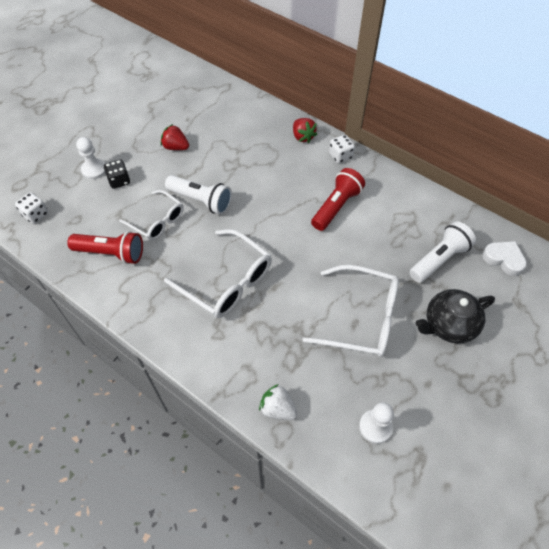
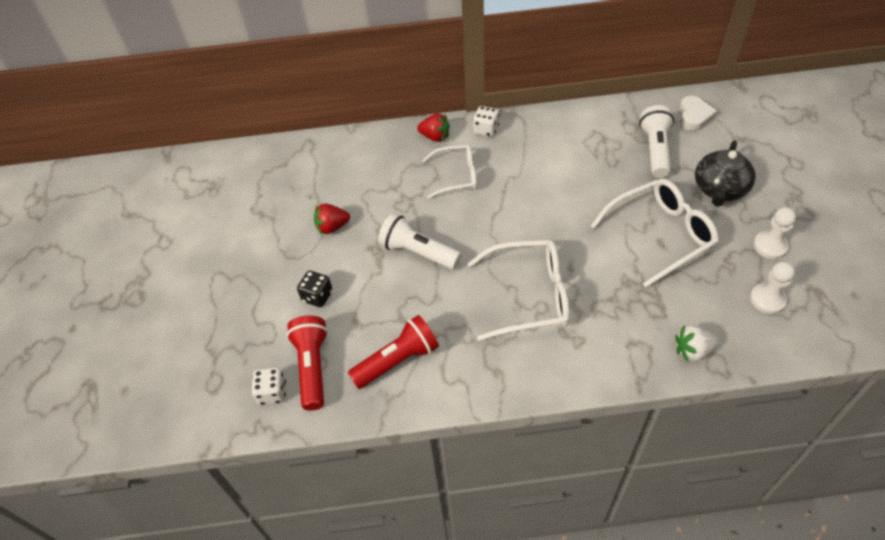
camera: 40 degrees left, 5 degrees down
white pawn [76,137,106,179] -> white pawn moved to [753,207,796,259]
white glasses [119,190,184,240] -> white glasses moved to [422,145,477,199]
white flashlight [165,175,232,215] -> white flashlight turned 135 degrees counterclockwise [378,213,461,269]
red flashlight [311,168,365,231] -> red flashlight moved to [286,316,328,410]
white heart [482,241,527,276] -> white heart turned 105 degrees clockwise [679,96,717,131]

